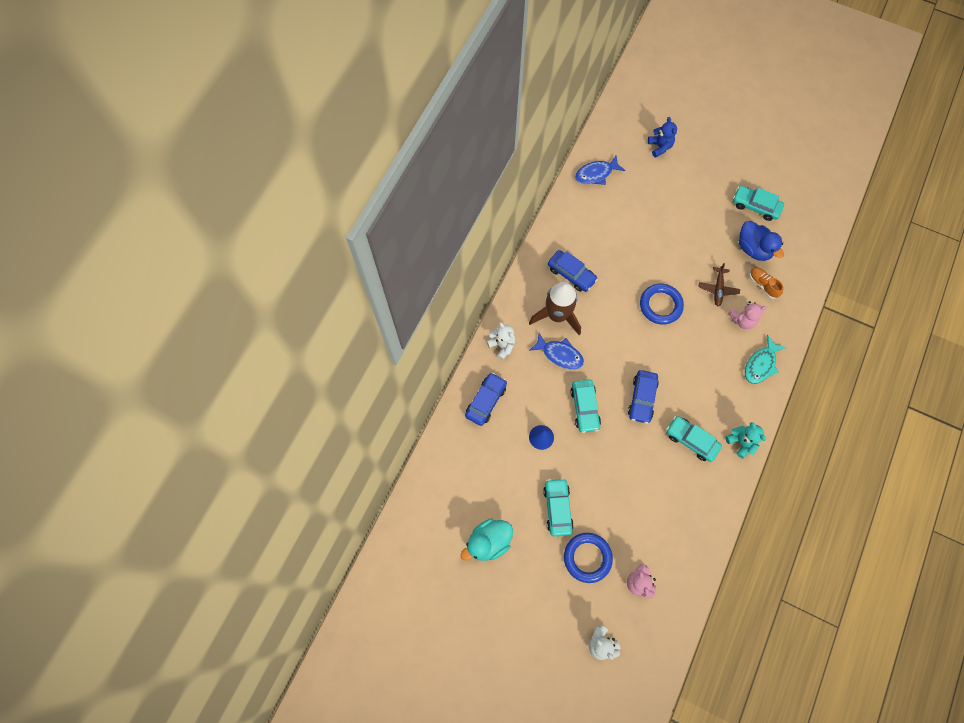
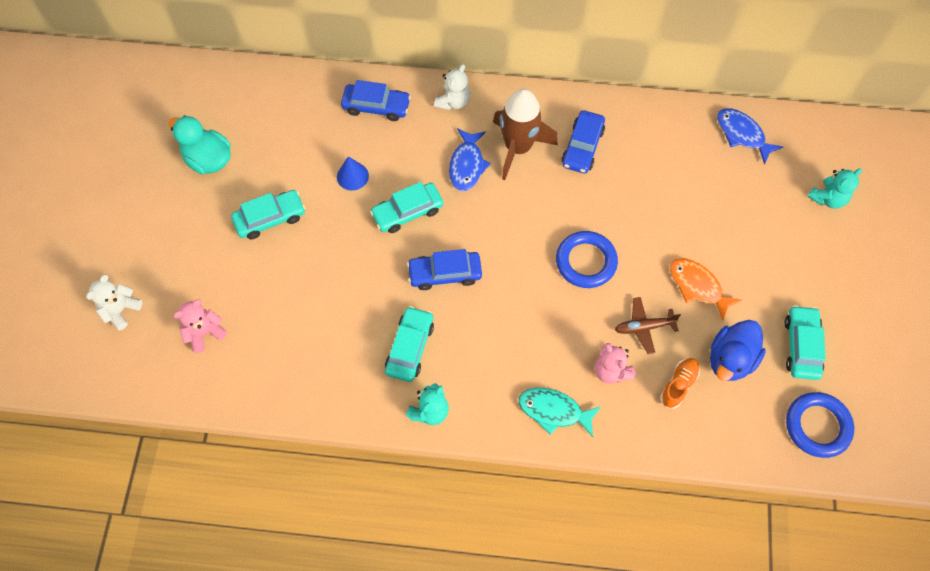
camera: 70 degrees right, 5 degrees down
blue ring [564,533,613,583] -> blue ring moved to [786,392,854,458]
blue teddy bear [648,117,677,158] -> turquoise teddy bear [807,168,862,209]
none -> orange fish [670,258,742,321]

